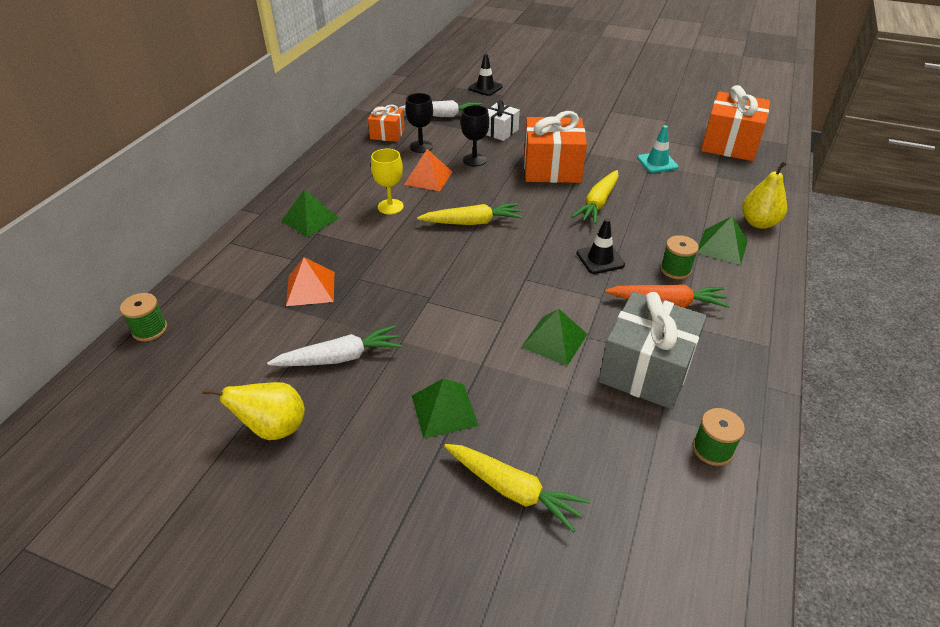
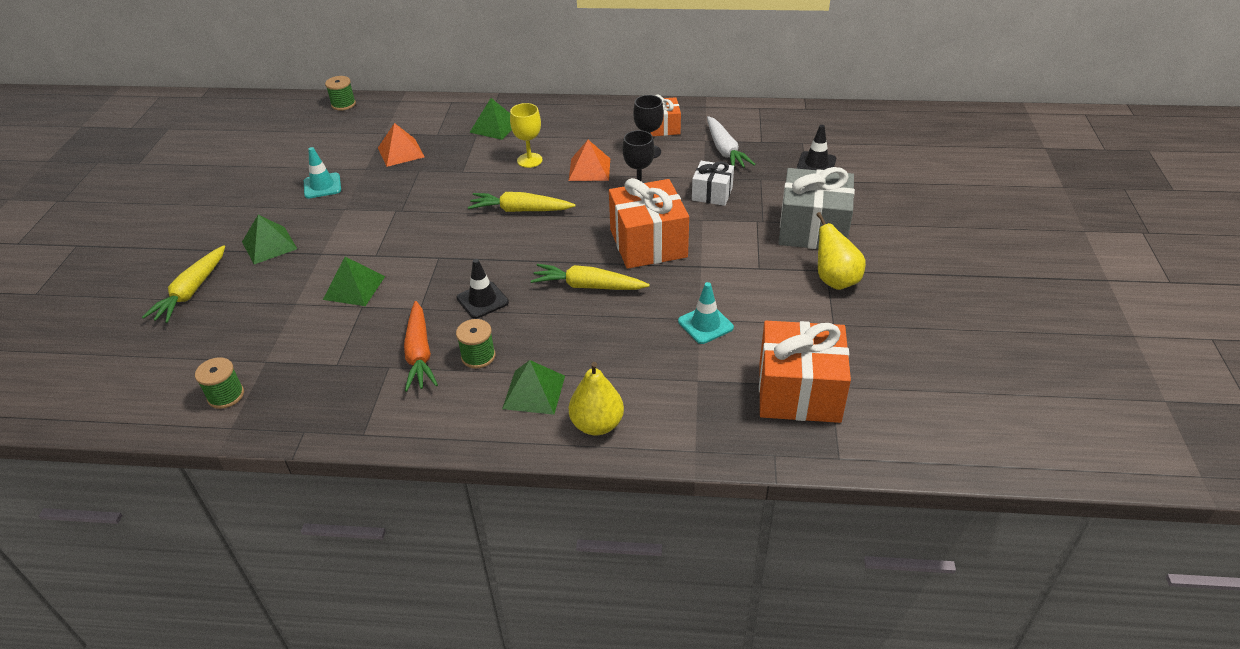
camera: 75 degrees right, 0 degrees up
yellow pear [203,382,305,440] -> yellow pear moved to [816,212,866,290]
white carrot [267,325,402,366] -> turquoise traffic cone [304,147,341,199]
yellow carrot [417,203,523,225] -> yellow carrot turned 120 degrees clockwise [468,192,575,212]
grey gift [599,292,707,409] -> grey gift moved to [778,167,855,249]

